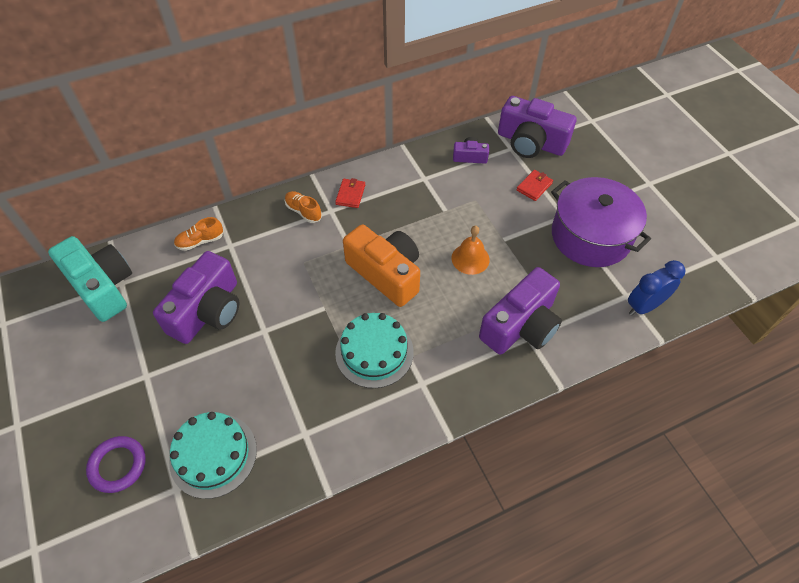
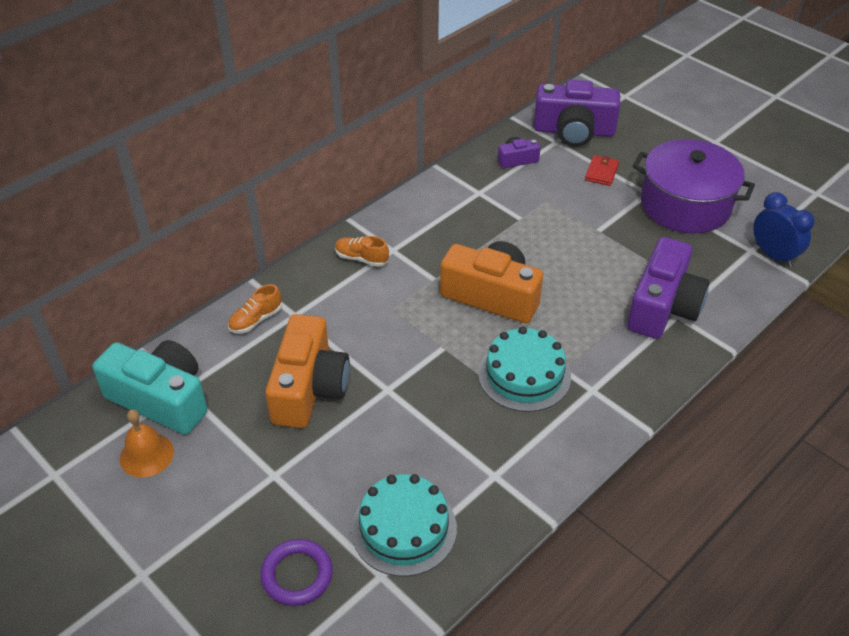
camera: 20 degrees left, 10 degrees down
purple camera [153,251,239,344] -> orange camera [265,314,350,428]
red wallet [335,178,365,208] -> none
orange bell [451,226,490,275] -> orange bell moved to [120,410,174,477]
blue clock [628,260,685,316] -> blue clock turned 105 degrees clockwise [753,192,815,268]

